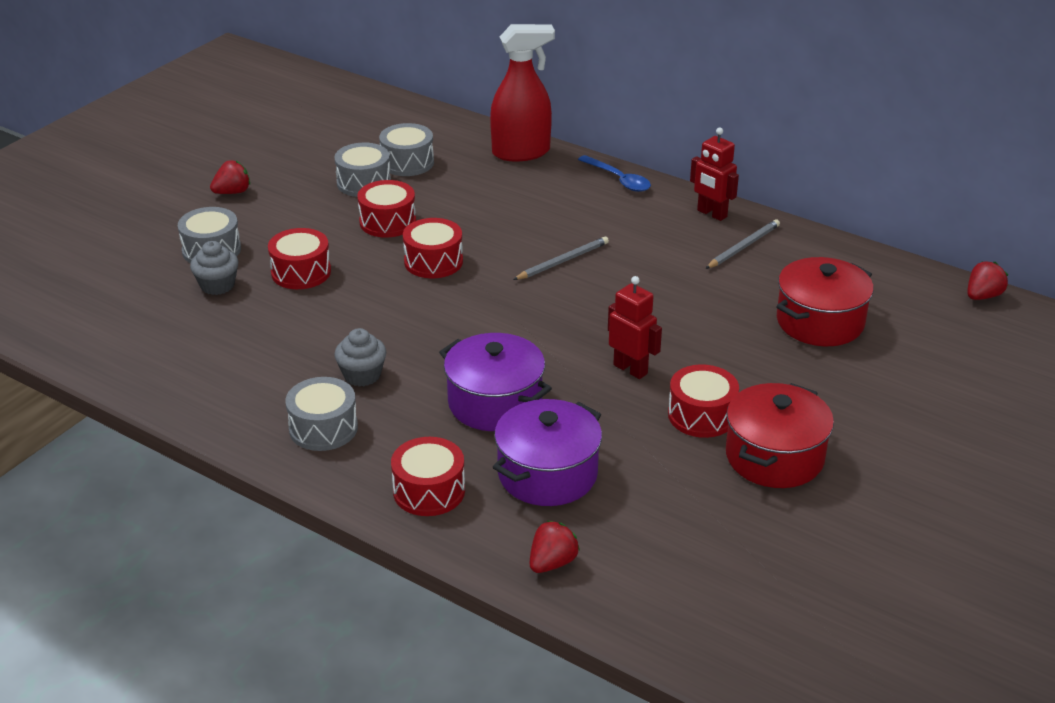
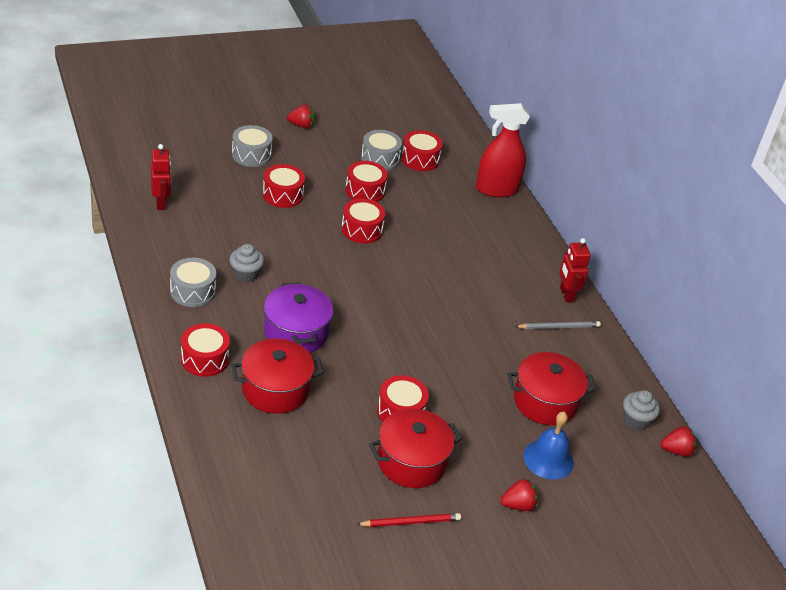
camera: 30 degrees right, 5 degrees up
grey cupcake [190,241,239,295] -> grey cupcake moved to [623,390,660,430]
grey drum [379,123,434,176] -> red drum [401,130,442,171]
red spray bottle [490,24,555,161] -> red spray bottle turned 150 degrees clockwise [476,103,530,197]
purple pot [493,399,602,506] -> red pot [231,339,324,414]
grey pencil [513,237,609,280] -> none
red strawberry [530,520,580,573] -> red strawberry moved to [500,479,538,511]
blue spoon [578,155,651,192] -> none
red robot [608,276,662,379] -> red robot moved to [151,144,171,210]
none -> red pencil [356,513,461,527]
none -> blue bell [523,412,574,480]

